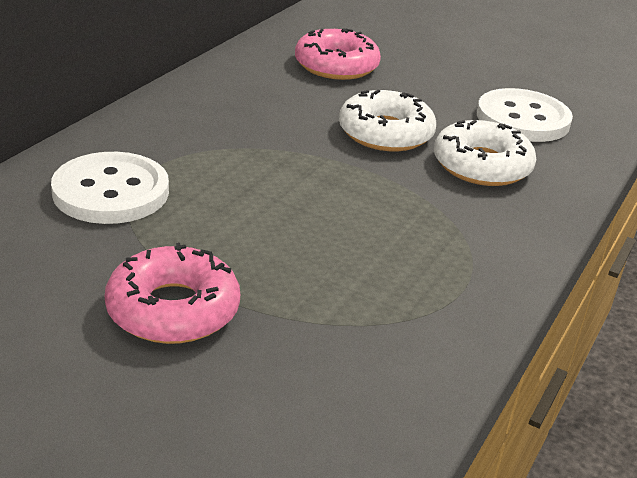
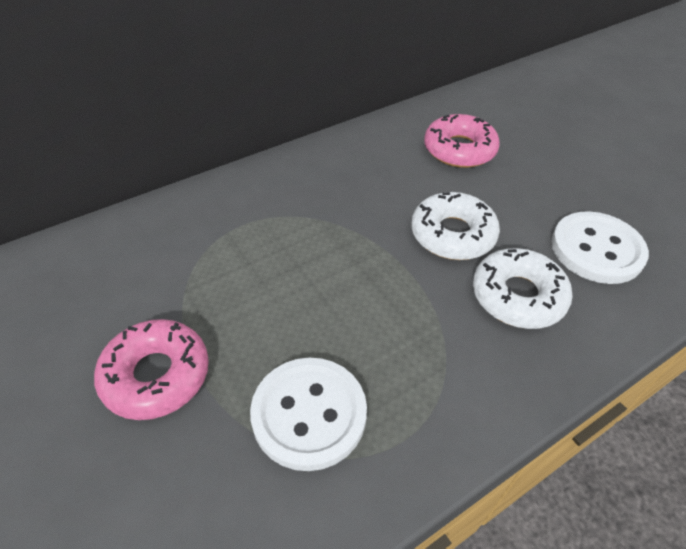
camera: 30 degrees right, 15 degrees up
white button [51,152,169,224] -> white button moved to [250,358,367,471]

